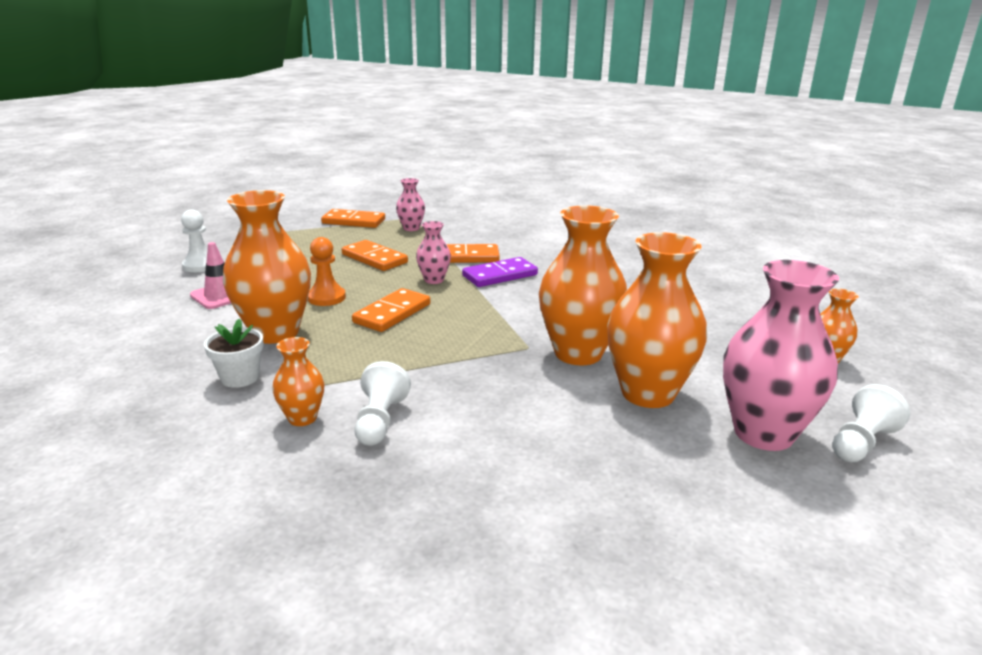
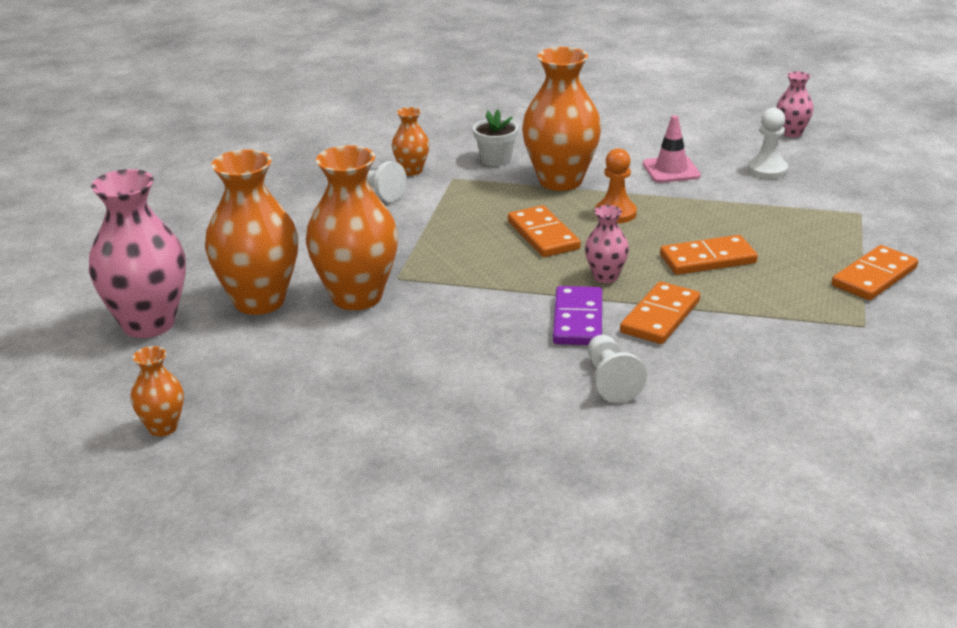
camera: 125 degrees right, 5 degrees up
pink vase [396,178,425,231] -> pink vase moved to [777,72,813,137]
white pawn [832,384,910,462] -> white pawn moved to [588,335,647,403]

